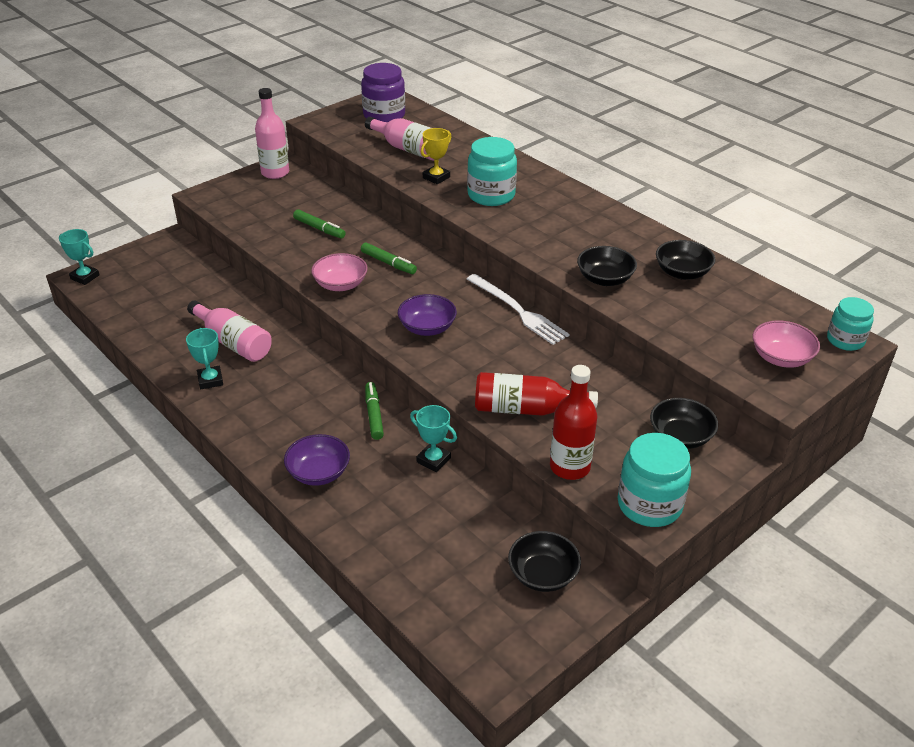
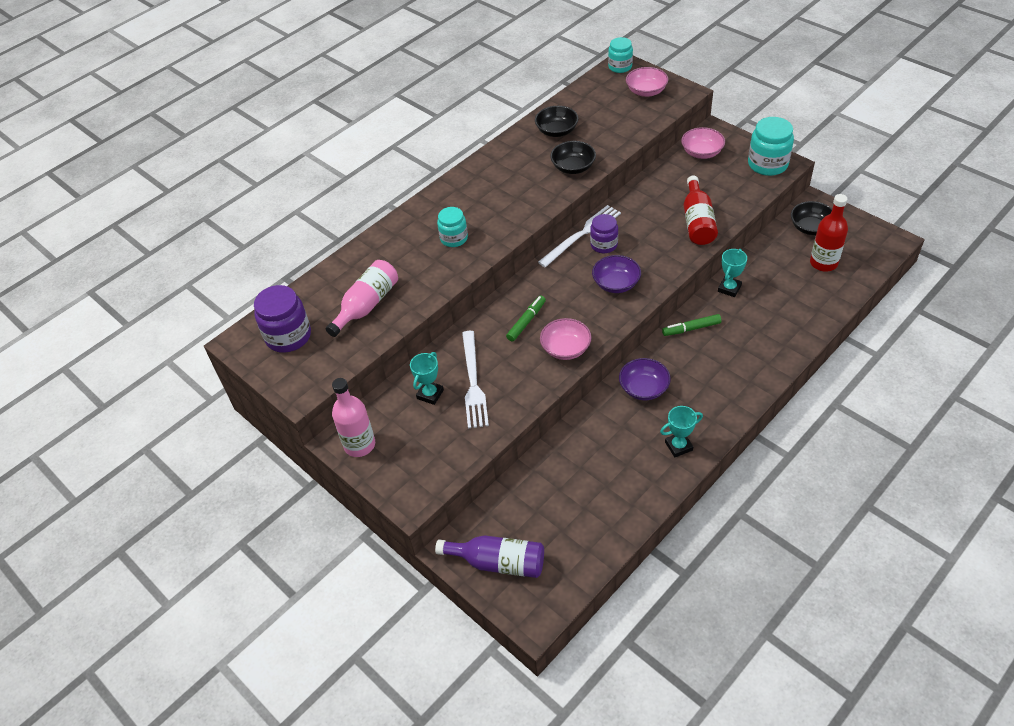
camera: 90 degrees left, 10 degrees up
turquoise trophy [59,229,99,285] -> turquoise trophy moved to [410,352,444,405]
pink bottle [187,301,272,362] -> none
purple bowl [284,434,350,486] -> purple bowl moved to [619,358,671,400]
green marker [293,209,346,239] -> white fork [462,331,489,429]
yellow trophy [421,128,451,184] -> none
turquoise jar [467,137,517,206] -> turquoise jar [437,207,468,247], size x0.64
red bottle [550,365,598,480] -> red bottle moved to [810,194,848,272]
black bowl [650,398,718,449] -> pink bowl [681,127,725,159]
none -> purple bottle [435,535,544,578]
none -> purple jar [590,214,618,253]

